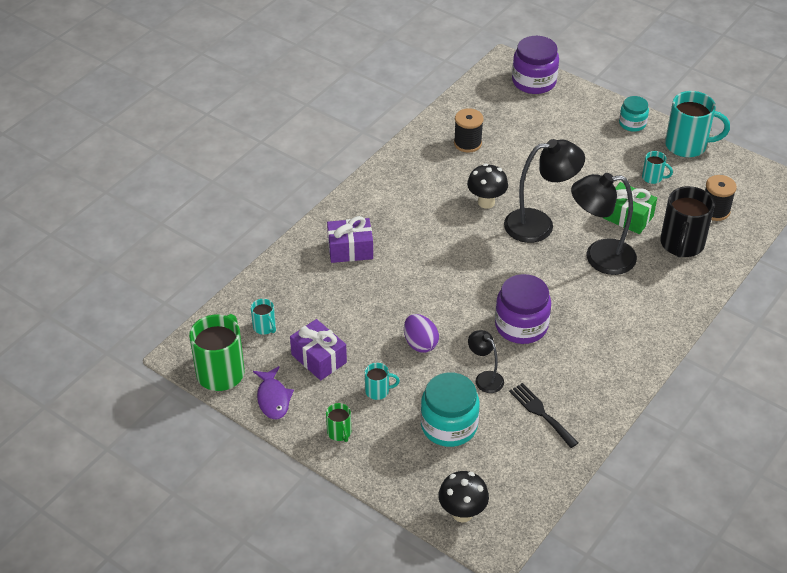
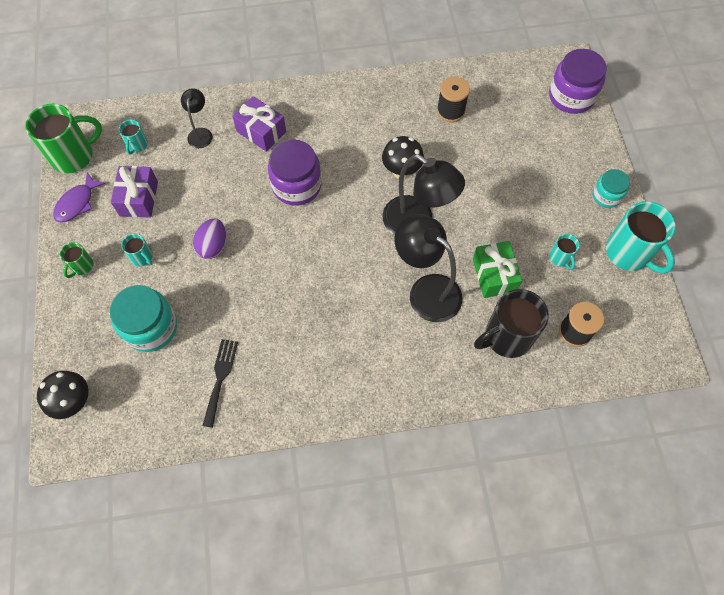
camera: 45 degrees right, 20 degrees up
black lamp [468,330,504,393] -> black lamp moved to [181,88,212,148]
purple jar [495,274,551,344] -> purple jar moved to [268,139,322,206]

